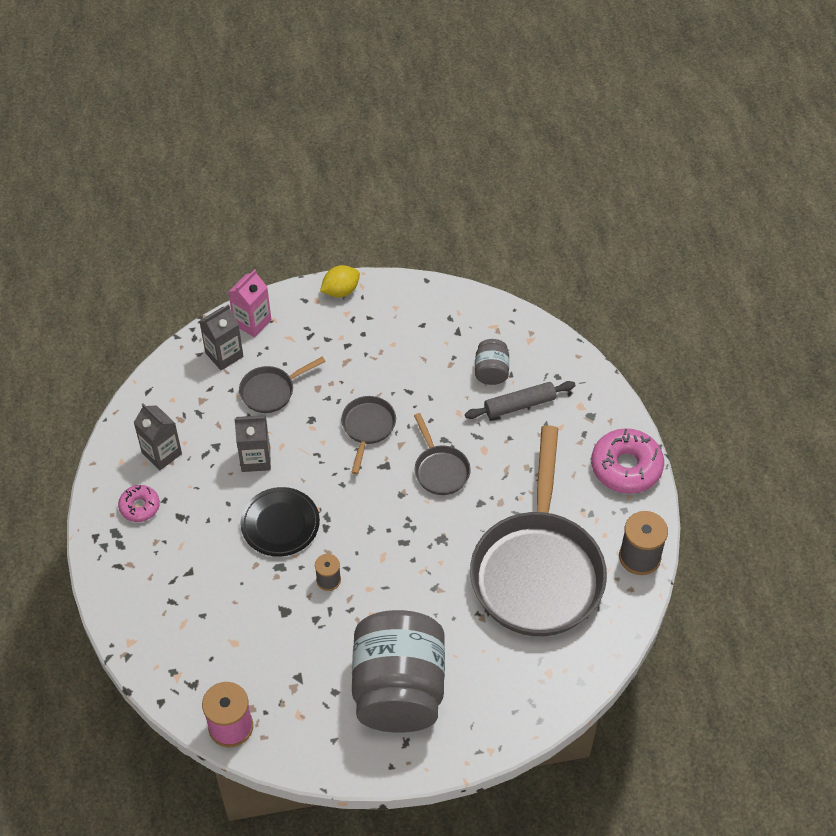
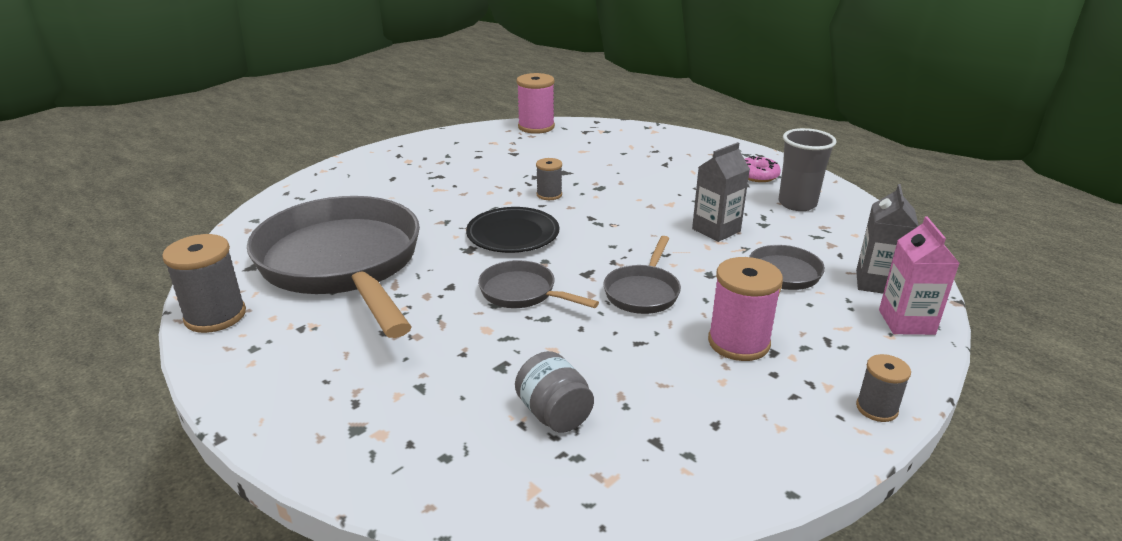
camera: 145 degrees right, 25 degrees down
grey carton [133,403,182,470] -> grey cup [778,128,836,211]
black plate [240,487,320,557] -> black plate moved to [466,207,559,253]
yellow lemon [320,265,360,298] -> grey spool [856,354,911,422]
grey pan [341,396,396,474] -> grey pan turned 45 degrees clockwise [603,236,681,314]
grey jar [352,610,445,733] -> none
grey rolling pin [465,381,576,419] -> none
pink donut [591,428,664,494] -> none
none -> pink spool [708,257,783,361]

